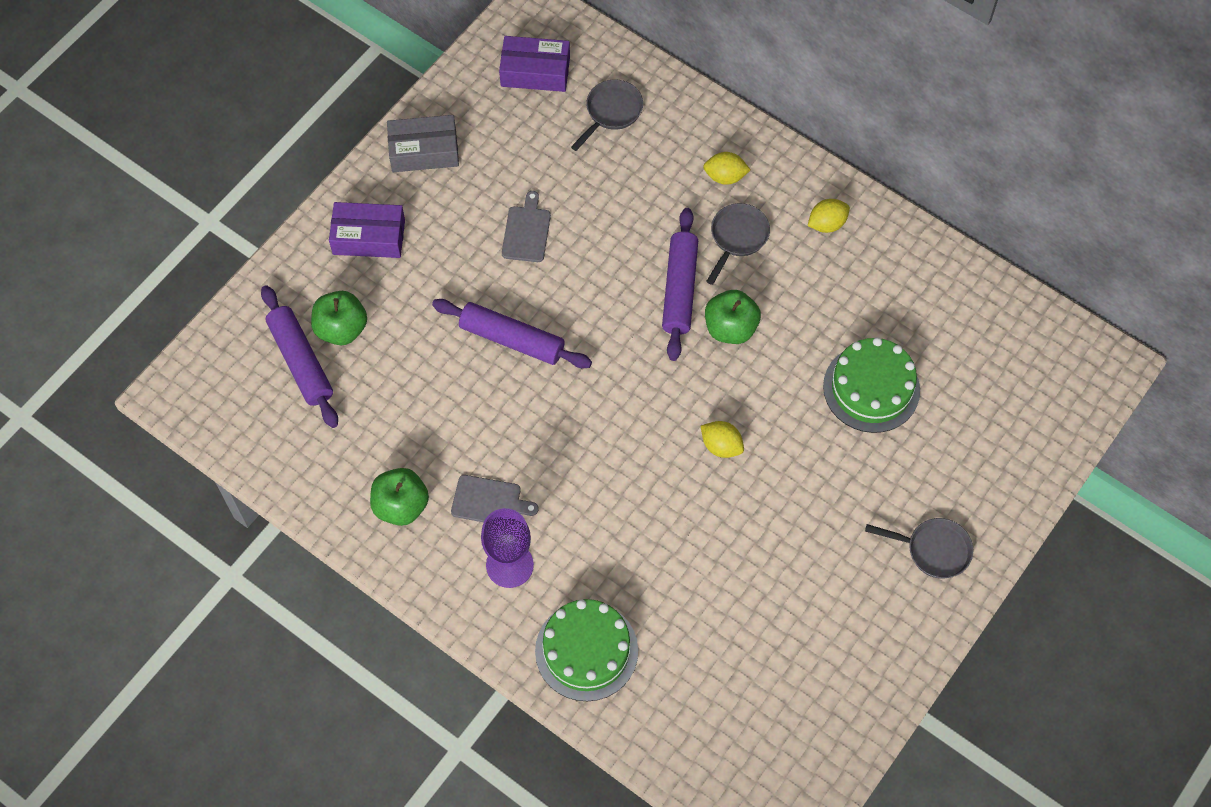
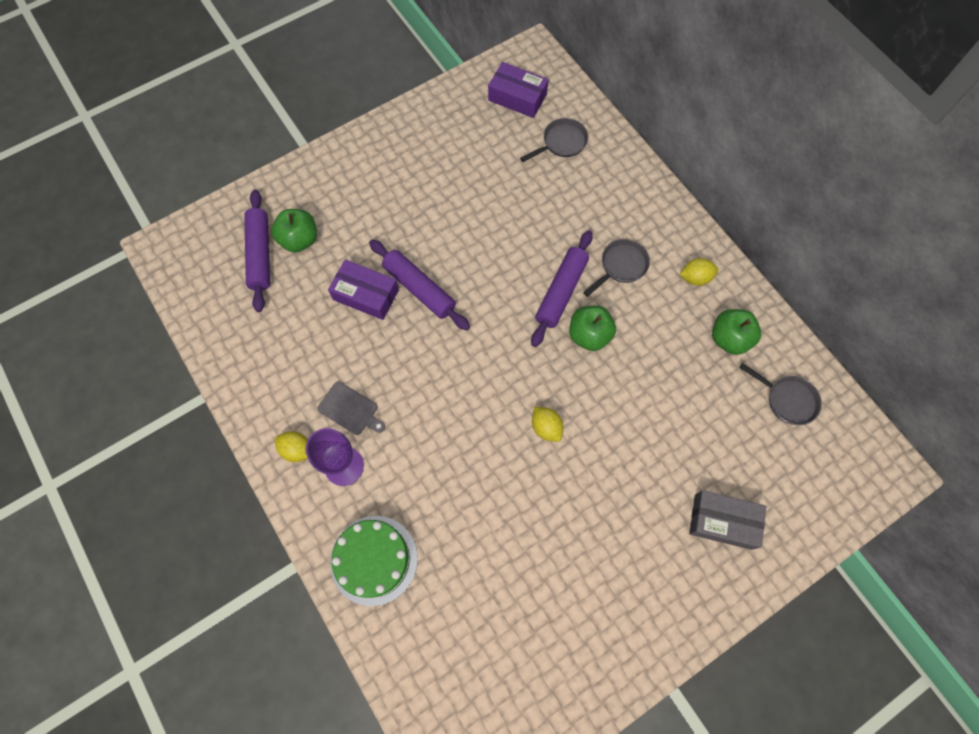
camera: 20 degrees right, 5 degrees up
purple box [329,202,405,258] -> purple box moved to [328,259,399,320]
green apple [370,468,429,526] -> green apple moved to [712,309,761,355]
grey box [387,115,459,172] -> grey box moved to [689,490,766,550]
grey cutting board [502,191,551,262] -> none
yellow lemon [703,152,751,185] -> yellow lemon moved to [275,431,308,462]
green cake [823,337,920,433] -> none
grey pan [865,518,974,578] -> grey pan moved to [740,363,822,425]

